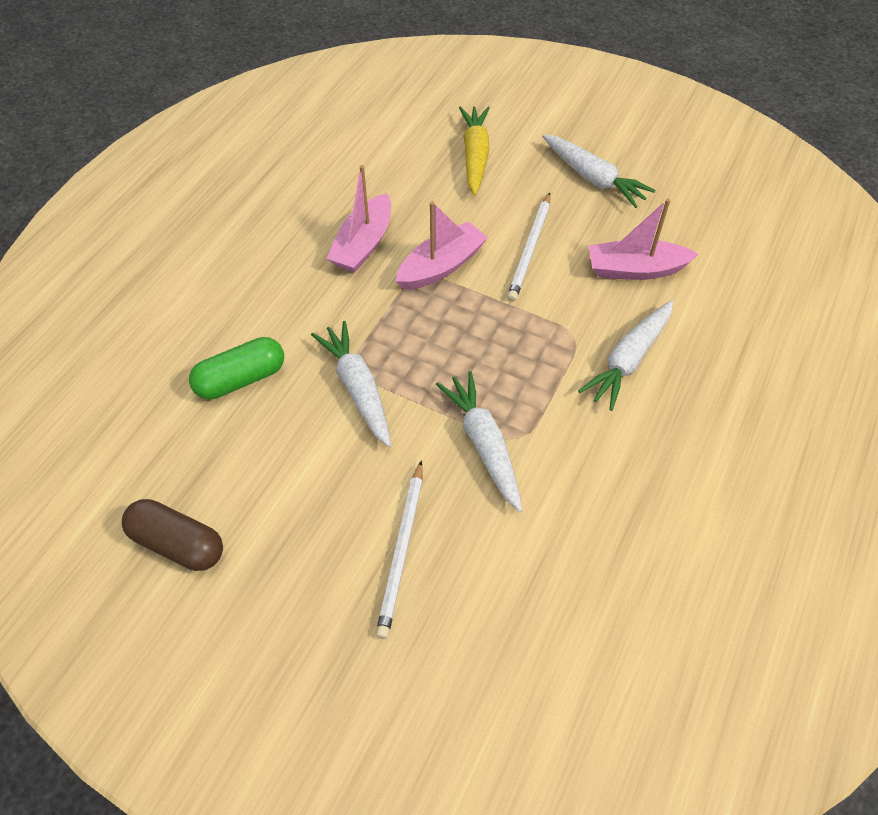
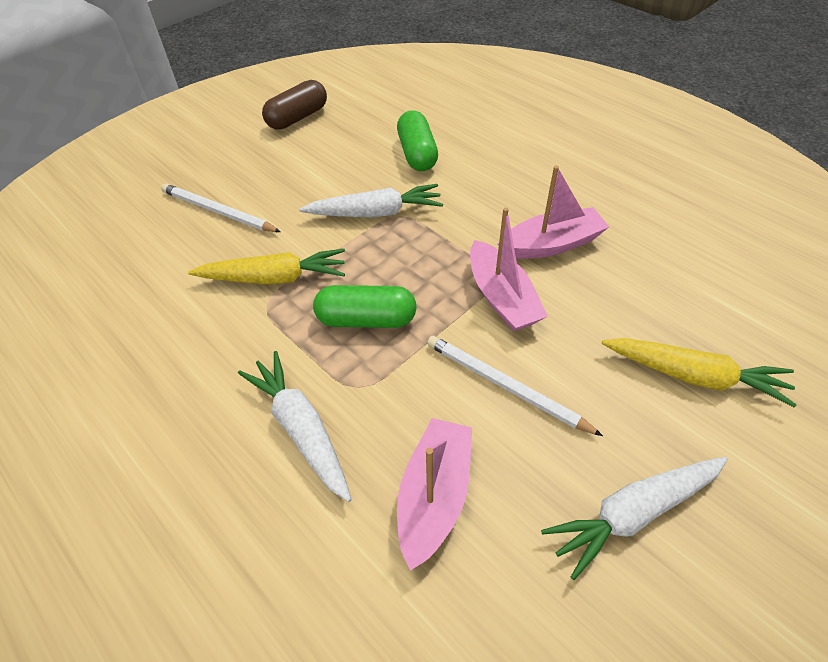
camera: 110 degrees right, 5 degrees down
pink boat [326,165,391,273] -> pink boat turned 120 degrees clockwise [498,165,609,259]
white carrot [436,371,522,512] -> yellow carrot [188,249,345,284]
none -> green capsule [313,285,416,328]

